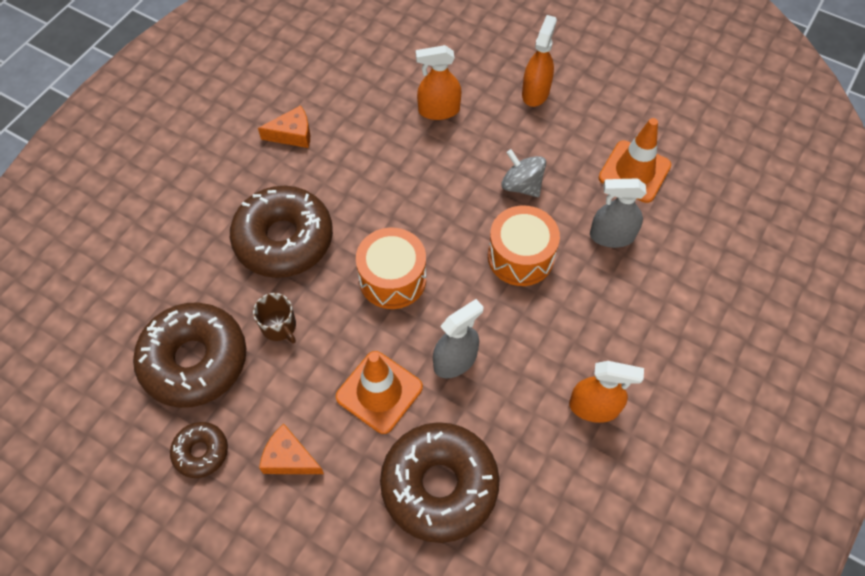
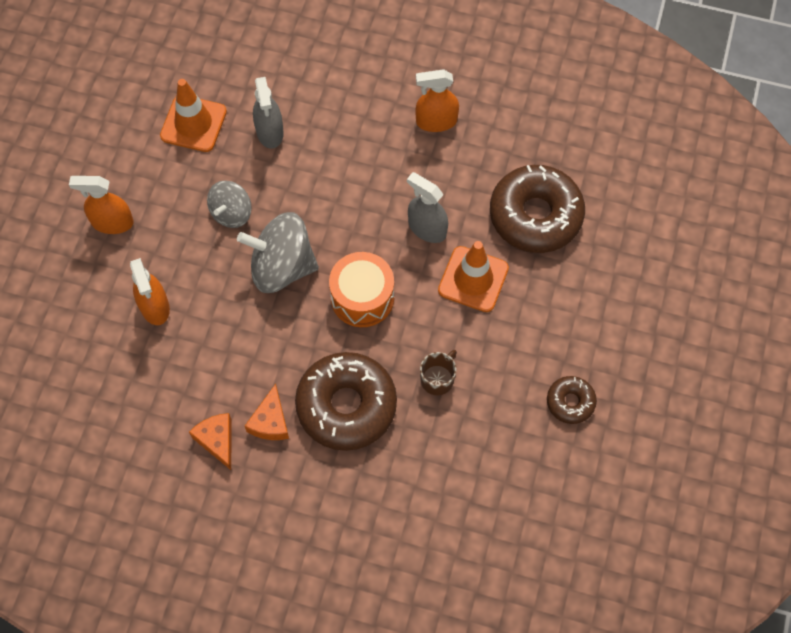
camera: 105 degrees left, 5 degrees up
brown donut [133,302,246,408] -> none
orange cheese [259,424,324,474] -> orange cheese moved to [245,384,289,440]
orange drum [488,206,560,286] -> none
orange spray bottle [569,361,644,423] -> orange spray bottle turned 90 degrees counterclockwise [416,69,459,132]
none -> grey spinning top [237,212,319,293]

